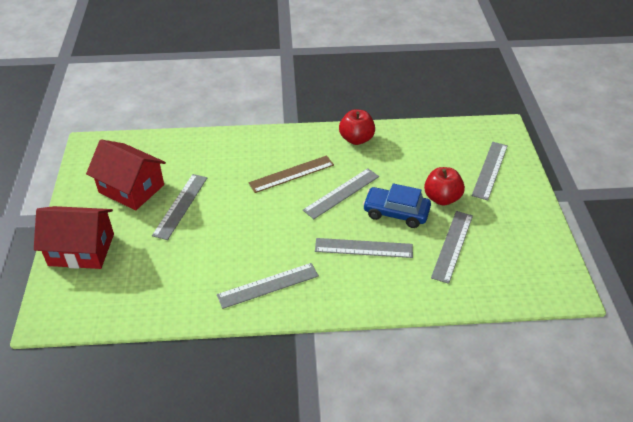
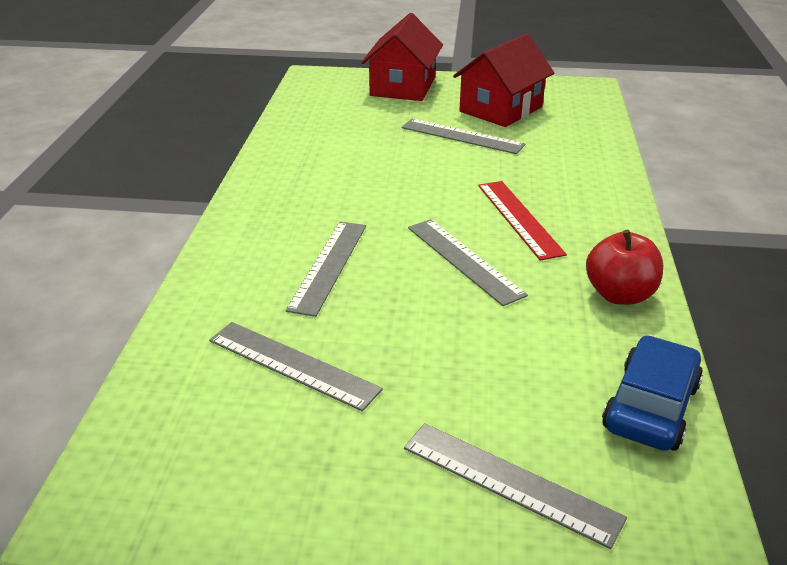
camera: 100 degrees right, 10 degrees down
grey ruler [217,263,319,309] -> none
brown ruler [248,155,334,193] -> red ruler [478,181,567,261]
blue car [363,183,431,228] -> blue car moved to [602,335,703,451]
red apple [424,167,465,205] -> none

